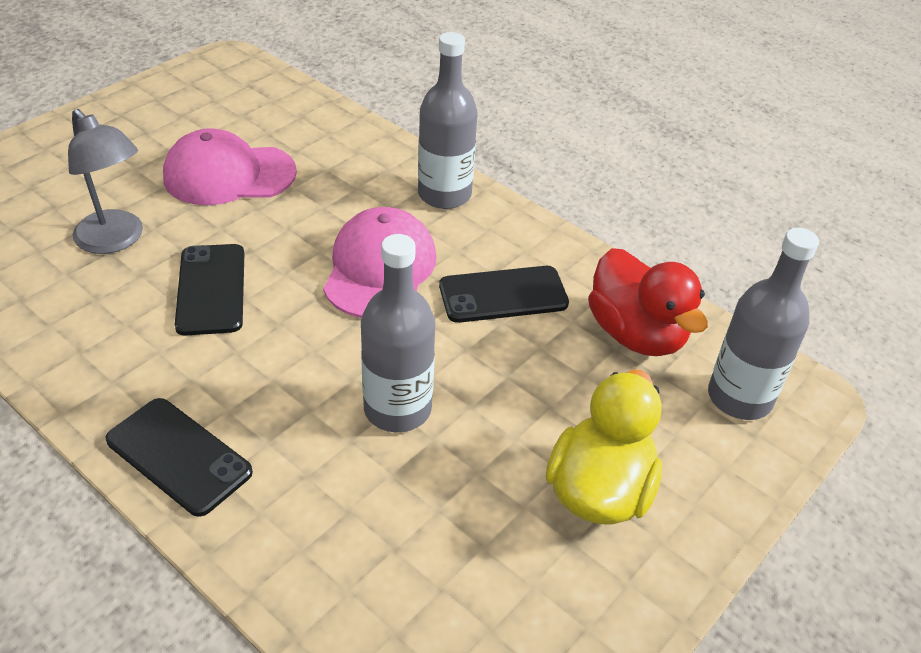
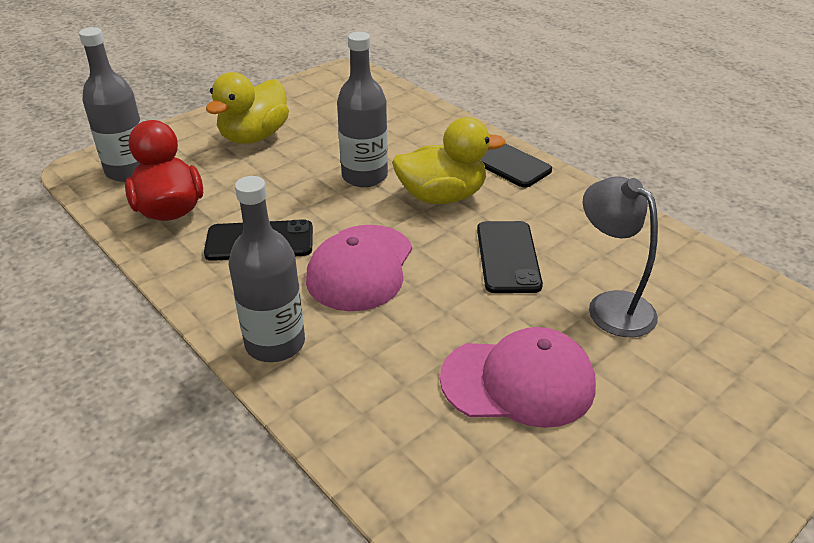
camera: 170 degrees left, 5 degrees down
none -> yellow duck [392,117,505,204]

